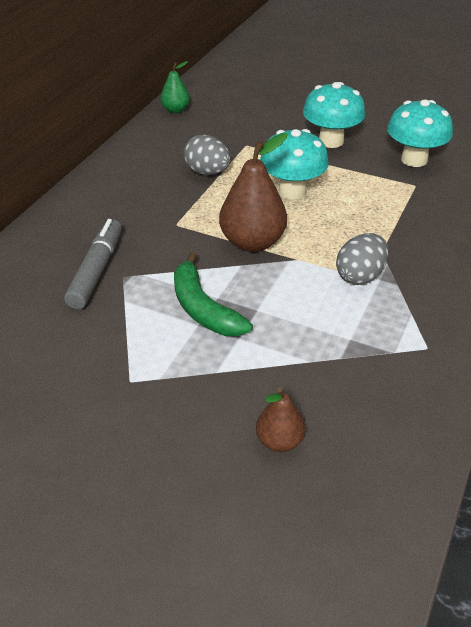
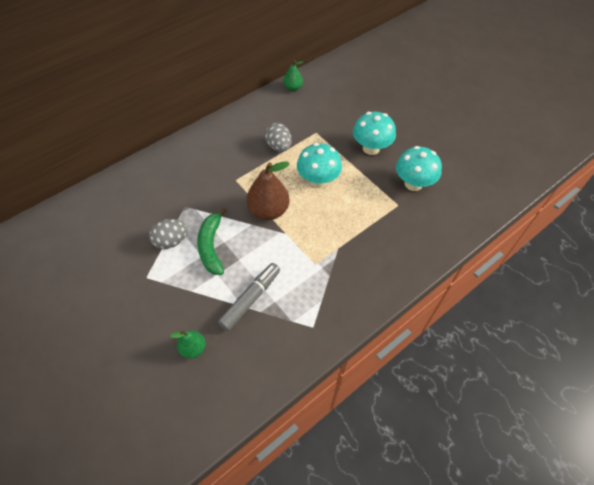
camera: 25 degrees right, 15 degrees up
grey marker [64,219,122,309] -> grey marker moved to [218,263,280,331]
brown pear [256,387,306,452] -> green pear [170,330,206,359]
grey egg [336,233,389,285] -> grey egg moved to [149,219,188,249]

